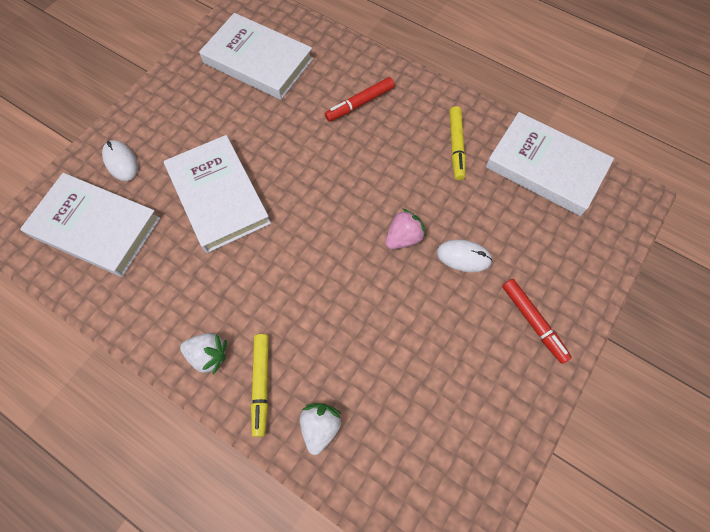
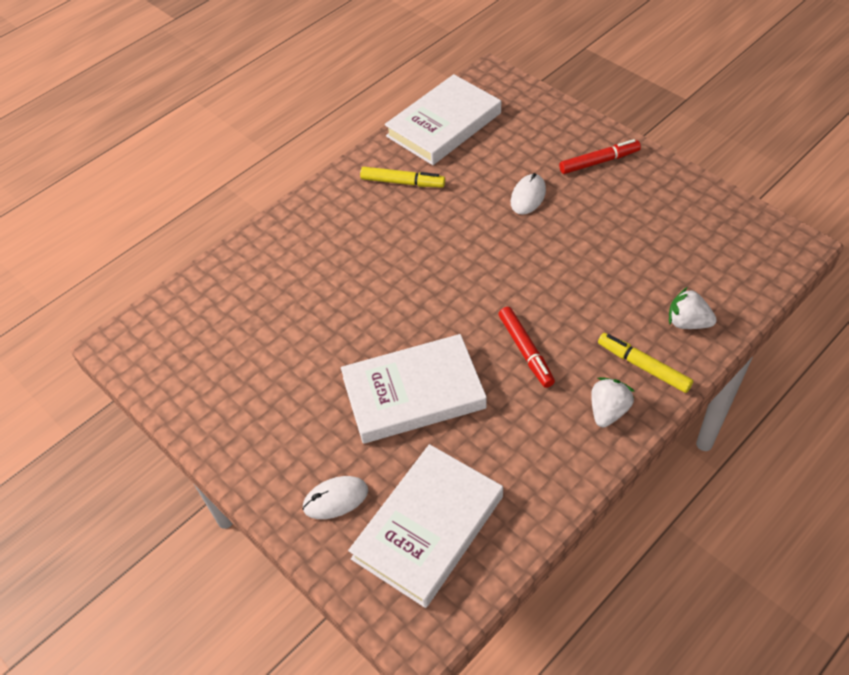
camera: 75 degrees left, 15 degrees down
white book [199,13,313,100] -> none
yellow marker [251,334,269,437] -> yellow marker turned 150 degrees counterclockwise [598,333,694,393]
red marker [325,77,395,122] -> red marker moved to [499,307,555,388]
pink strawberry [385,208,426,249] -> none

